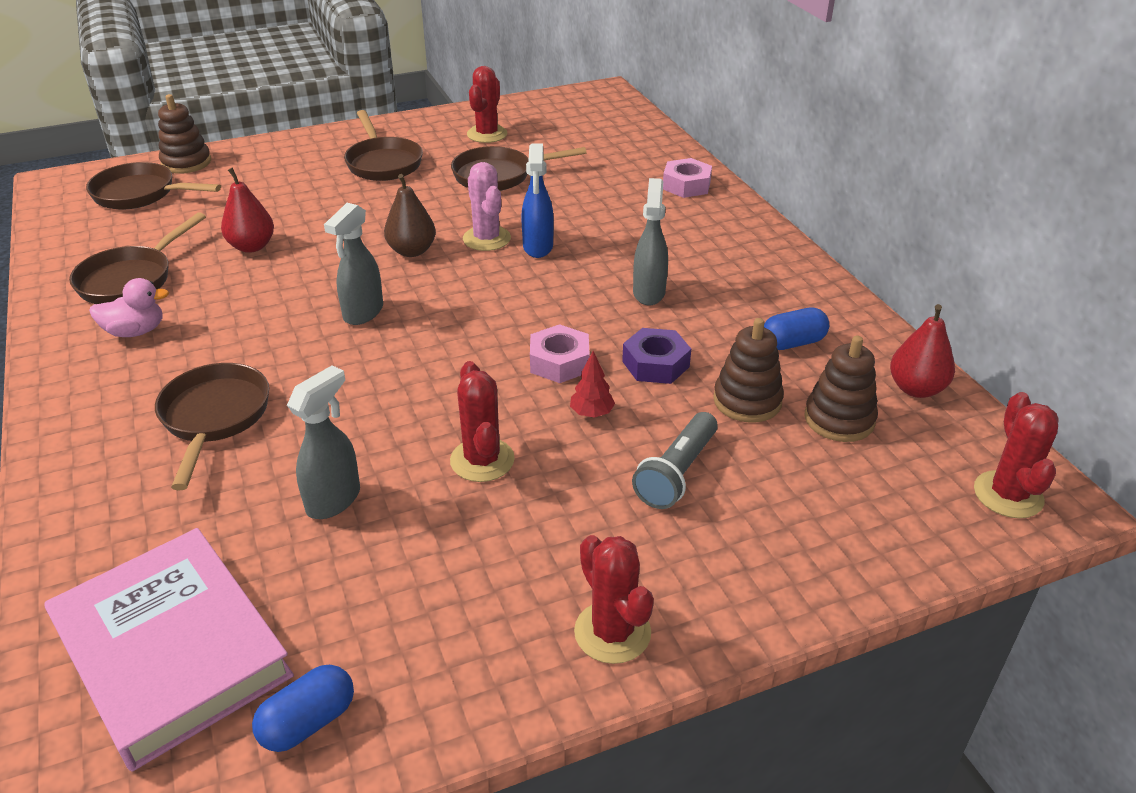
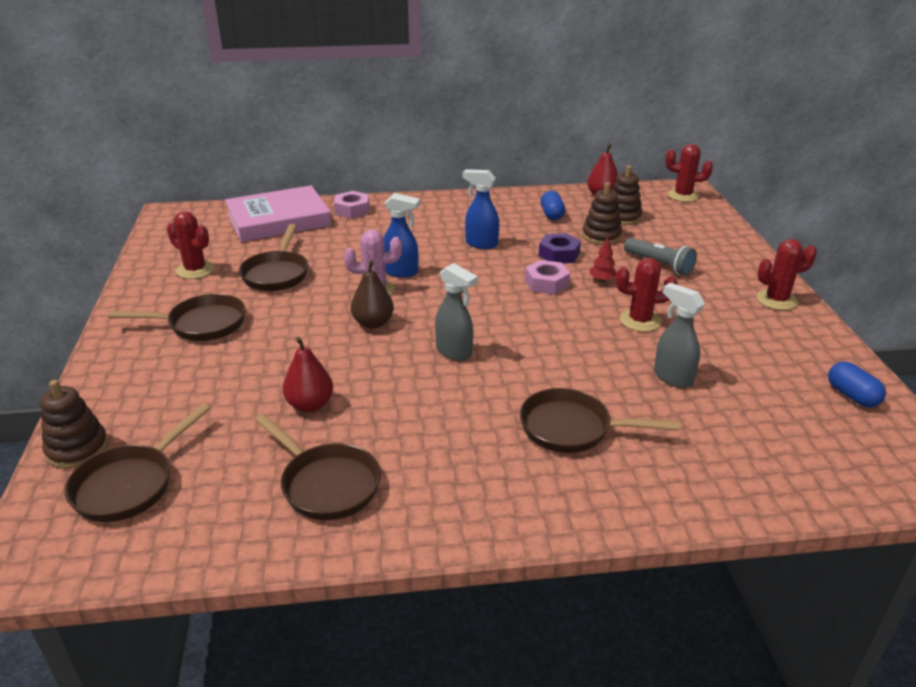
camera: 75 degrees left, 5 degrees down
pink book [45,528,294,772] -> pink book moved to [225,185,331,242]
pink duck [89,278,169,337] -> none
grey spray bottle [633,178,668,305] -> blue spray bottle [463,169,499,249]

